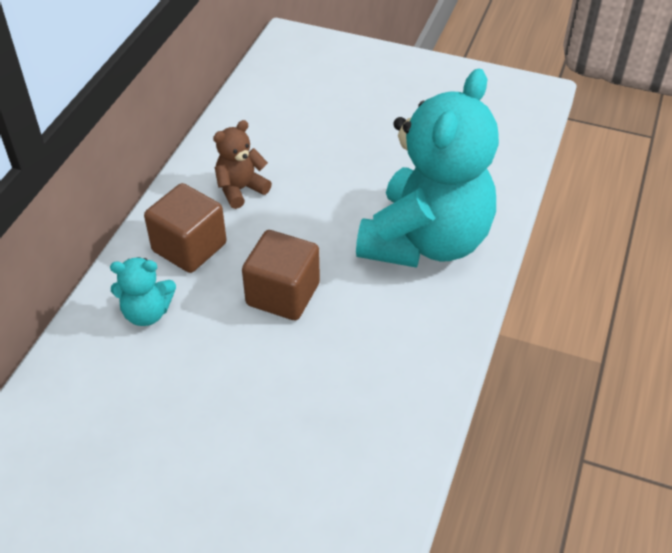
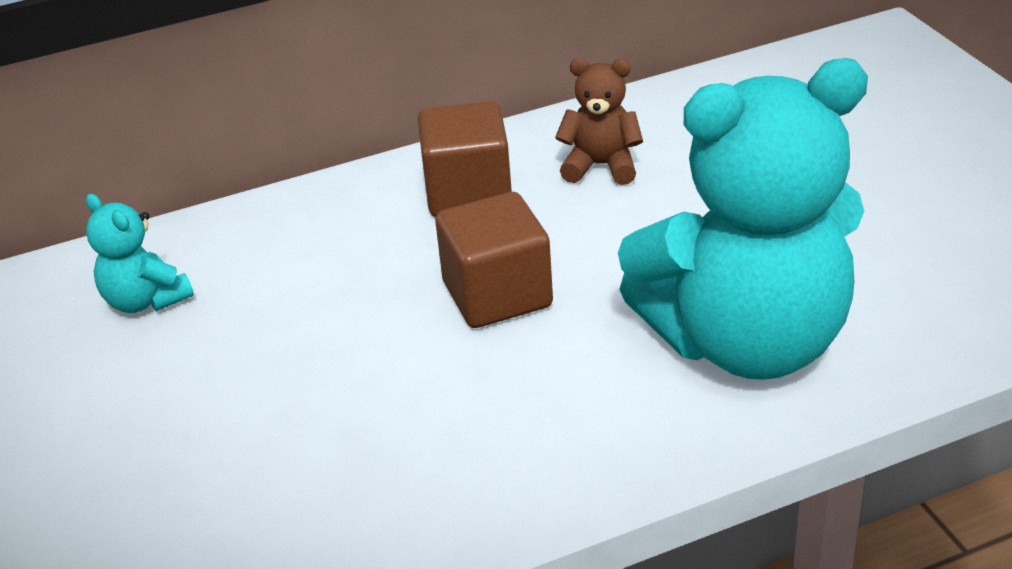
camera: 50 degrees right, 10 degrees down
turquoise teddy bear [110,257,176,326] -> turquoise teddy bear moved to [86,194,194,313]

